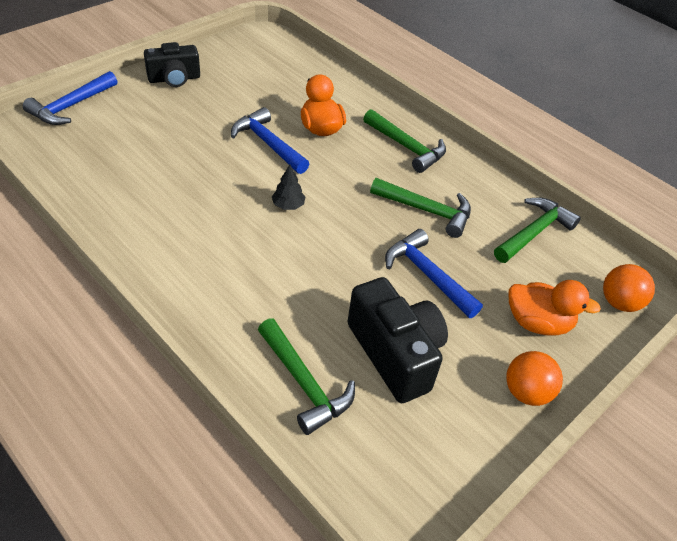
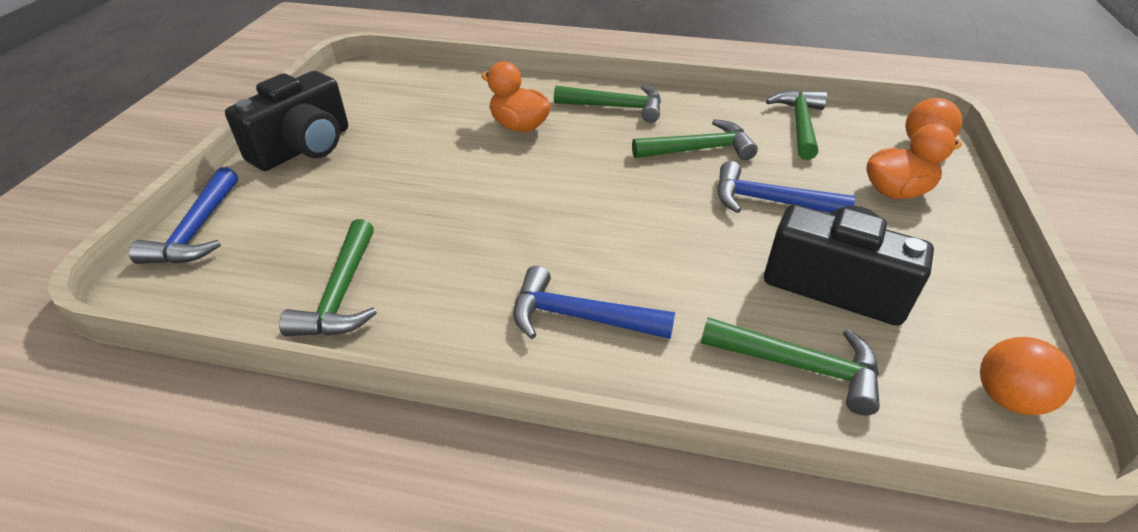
camera: 30 degrees left, 5 degrees down
black camera [144,42,200,87] -> black camera [225,71,348,171], size x1.50
blue hammer [231,107,309,174] -> blue hammer moved to [513,266,675,339]
black tree [272,165,306,210] -> none
orange ball [506,351,563,406] -> orange ball moved to [980,337,1075,415]
none -> green hammer [279,219,377,336]

